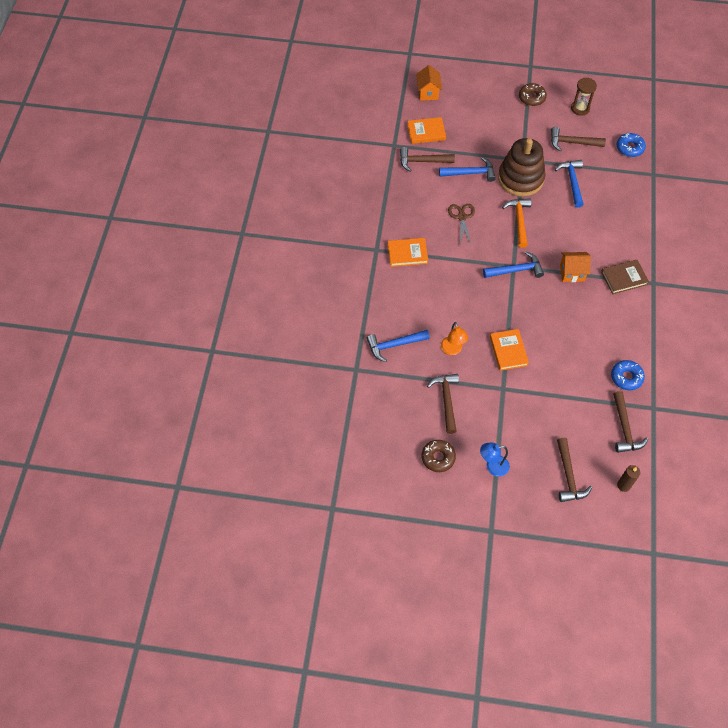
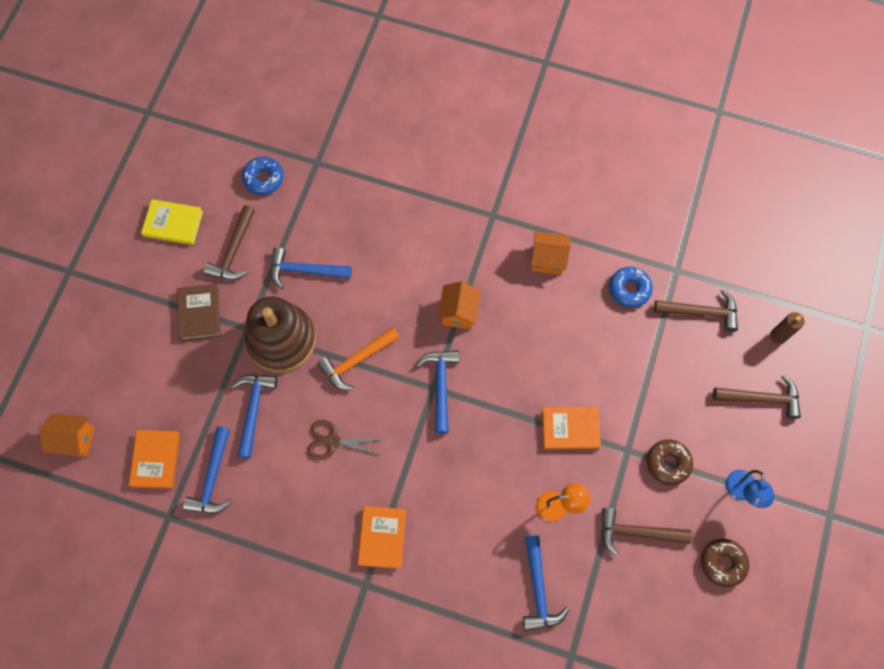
camera: 80 degrees left, 10 degrees up
brown hammer [400,147,455,172] -> blue hammer [183,427,232,514]
orange hammer [502,198,531,248] -> orange hammer turned 45 degrees counterclockwise [317,327,400,390]
brown donut [519,83,547,106] -> brown donut moved to [647,439,693,485]
brown hourglass [571,78,597,116] -> yellow book [141,199,203,245]
brown book [601,260,649,294] -> brown book moved to [177,284,220,341]
none -> orange house [531,231,571,275]

